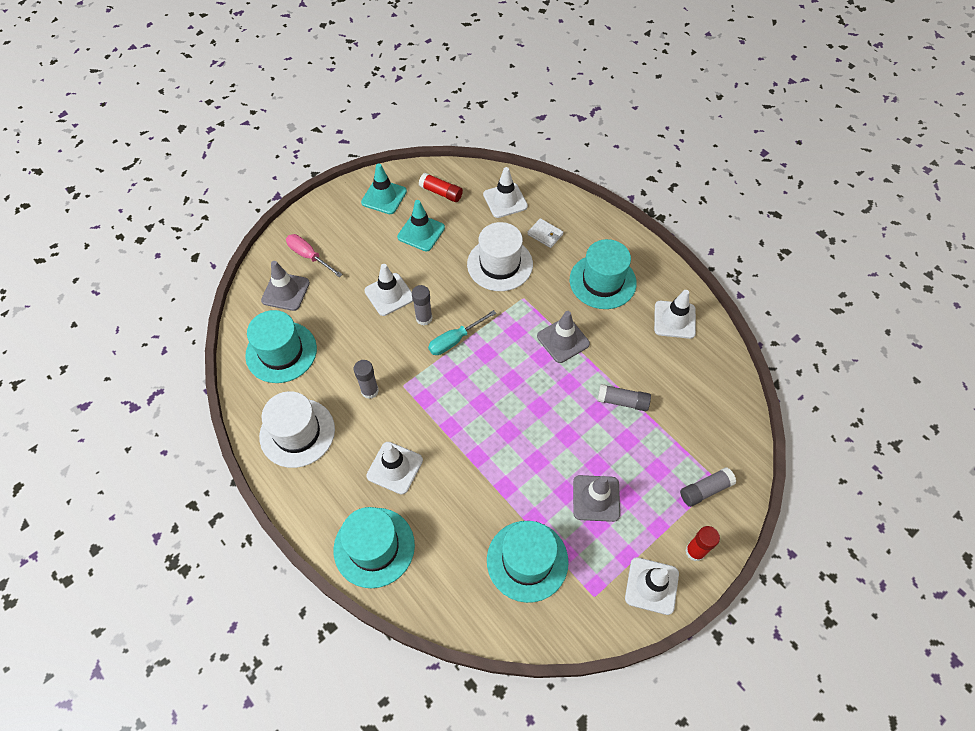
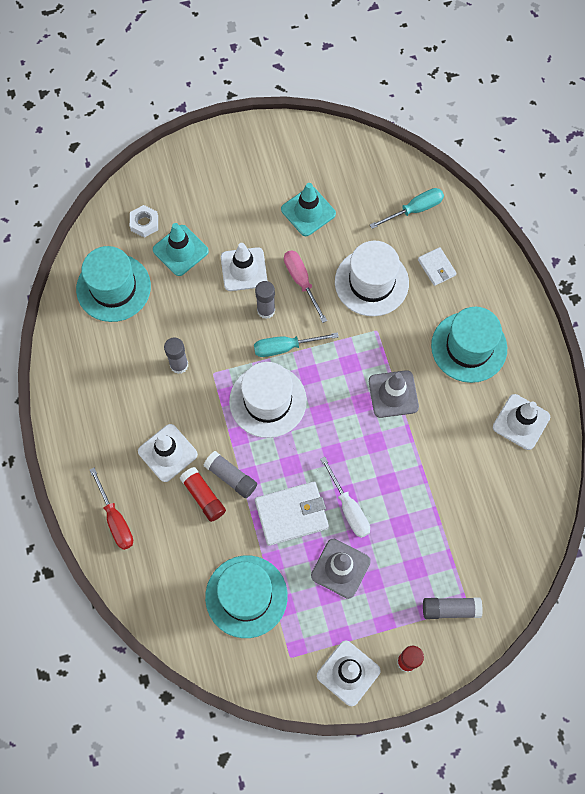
camera: 25 degrees right, 10 degrees up
white hat [259,391,335,468] -> white hat moved to [229,362,307,438]
grey traffic cone [261,261,310,311] -> white nut [130,205,158,238]
pink screwdriver [286,234,343,277] -> pink screwdriver moved to [284,250,327,323]
turquoise hat [334,507,415,588] -> red screwdriver [90,468,133,550]
turquoise traffic cone [361,163,407,214] -> turquoise traffic cone moved to [153,223,209,276]
red glue stick [419,172,463,202] -> red glue stick moved to [180,467,226,522]
white traffic cone [483,167,528,218] -> turquoise screwdriver [370,188,444,229]
grey glue stick [597,384,651,411] -> grey glue stick moved to [204,451,257,498]
none -> white wallet [255,481,329,546]
none -> white screwdriver [320,457,370,538]

